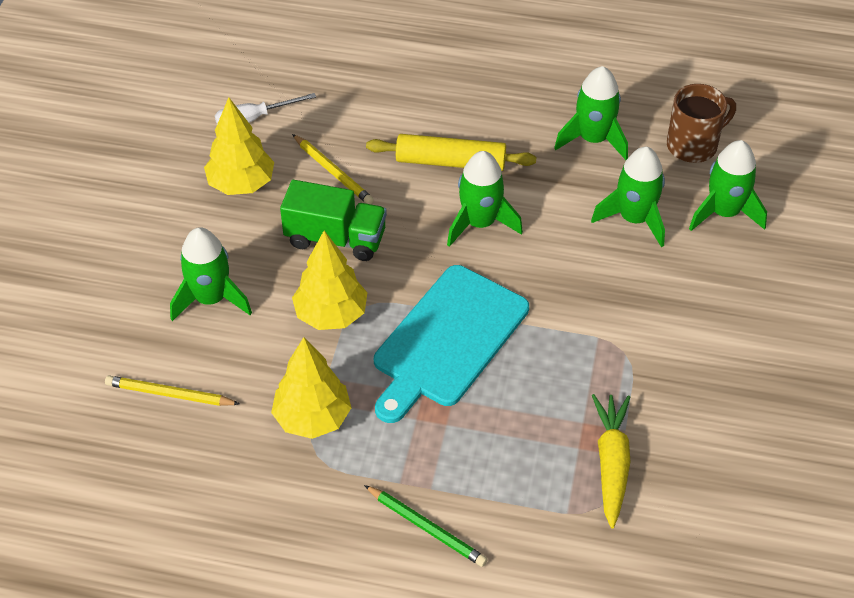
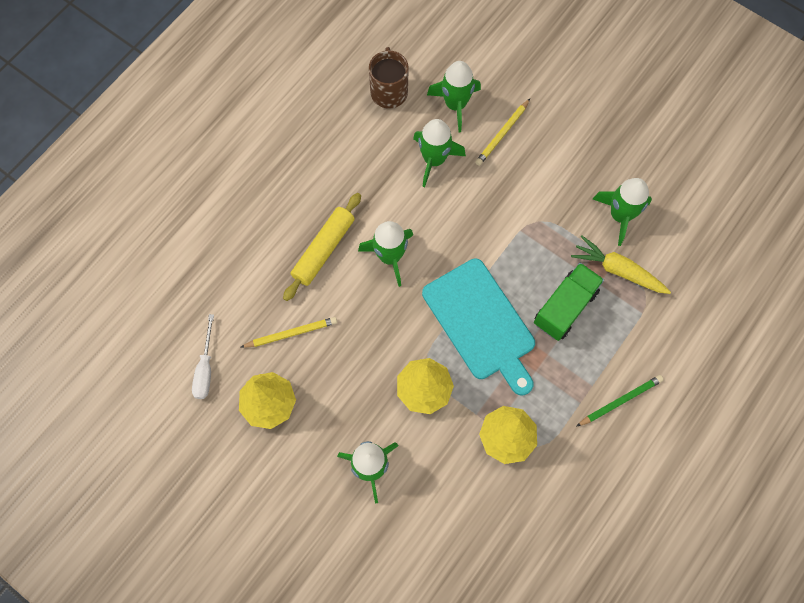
camera: 65 degrees left, 20 degrees up
yellow pencil [105,376,240,406] -> yellow pencil moved to [475,99,530,166]
green truck [280,180,387,261] -> green truck moved to [534,263,604,341]
green rocket [554,66,628,160] -> green rocket moved to [593,178,652,246]

